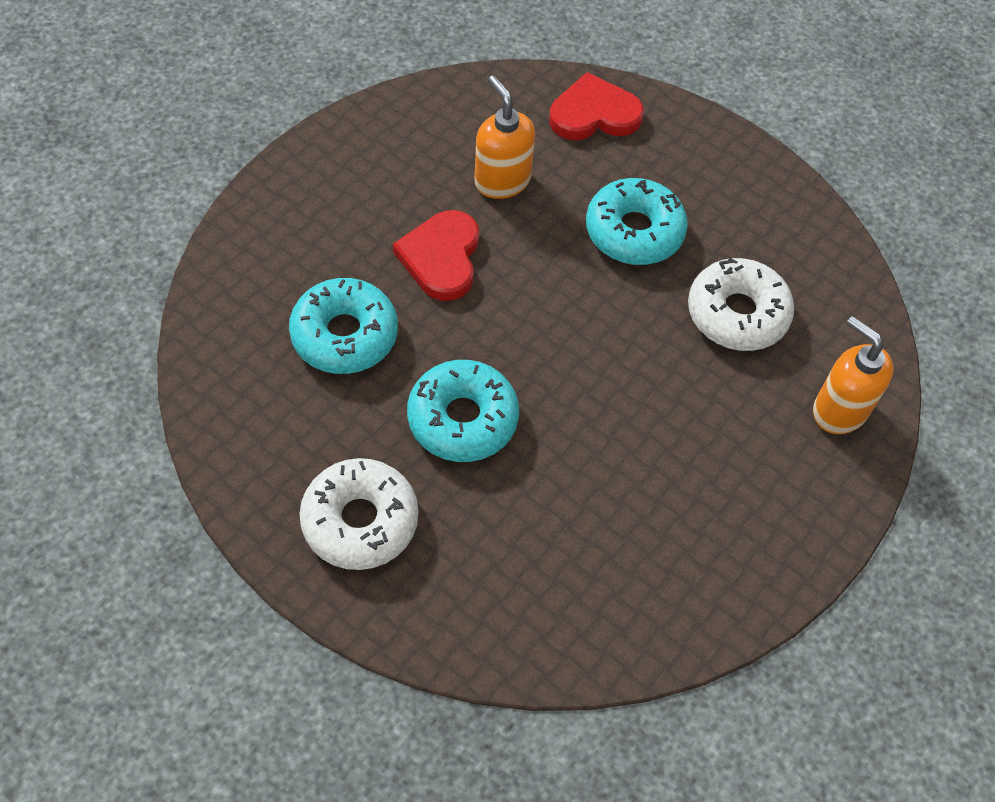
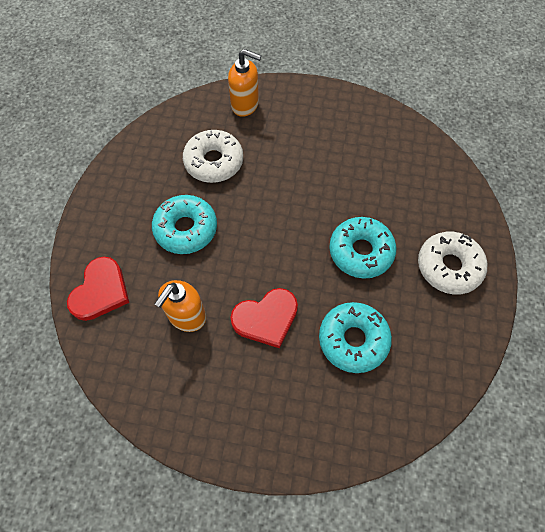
camera: 115 degrees left, 5 degrees up
red heart [549,72,644,140] -> red heart turned 120 degrees counterclockwise [67,257,129,321]
orange soap dispenser [813,316,893,434] -> orange soap dispenser turned 90 degrees counterclockwise [228,49,261,117]

